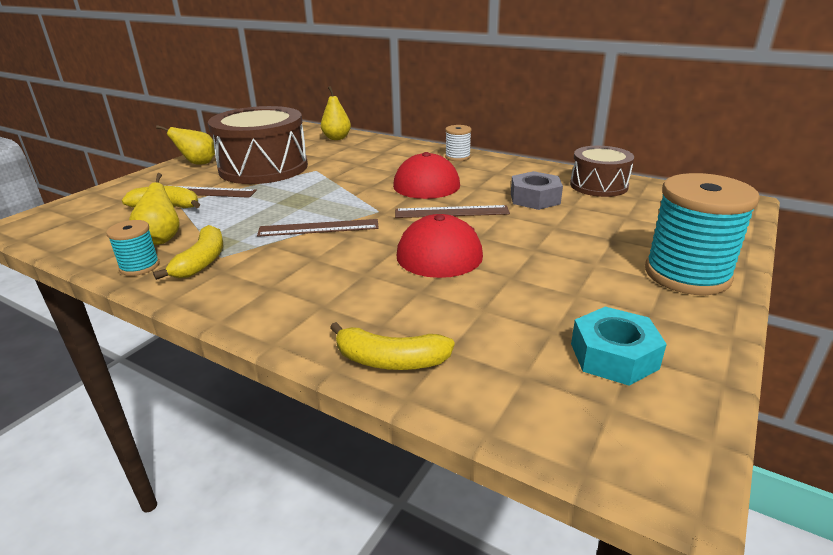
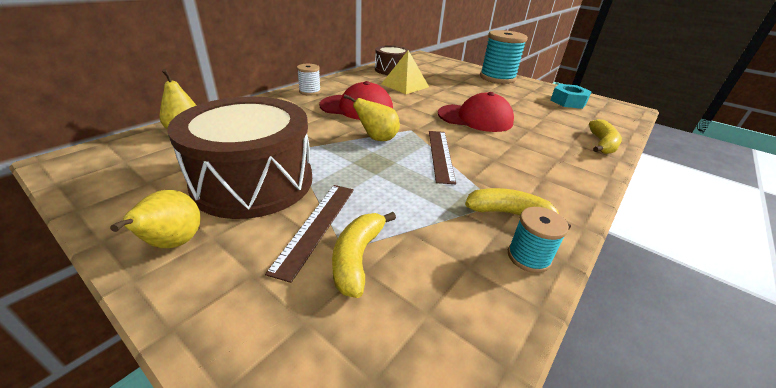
camera: 85 degrees left, 5 degrees up
yellow pear [129,173,179,245] -> yellow pear moved to [344,94,400,141]
brown ruler [395,205,510,218] -> none
grey nut [511,171,563,210] -> yellow pyramid [381,50,429,94]

